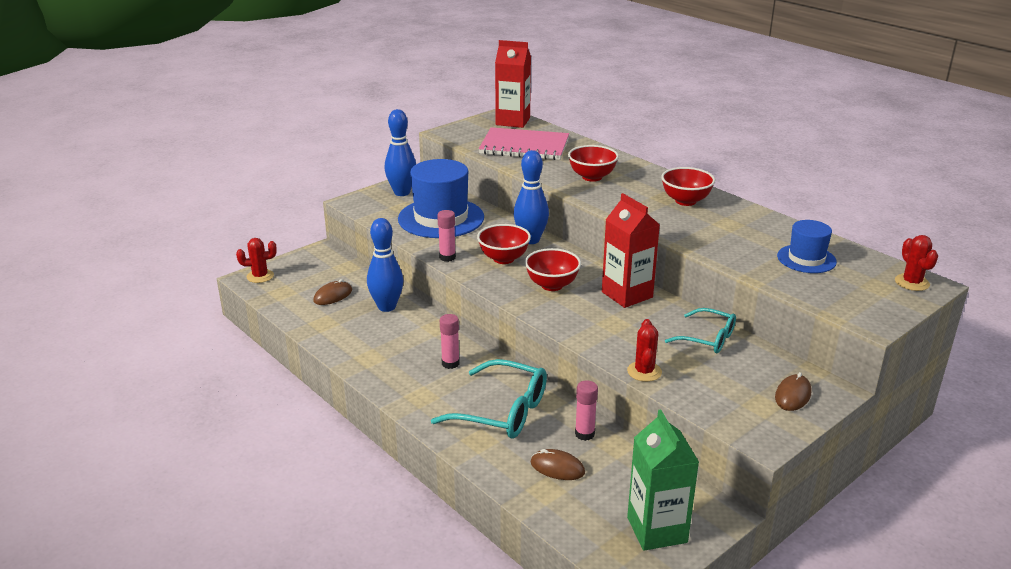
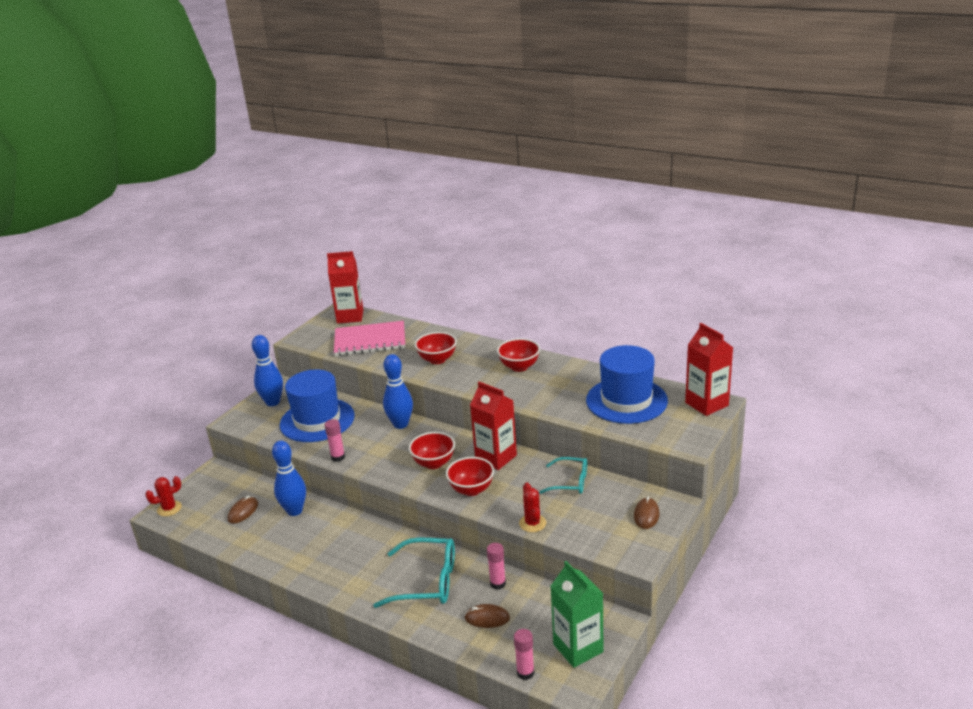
camera: 15 degrees left, 0 degrees up
pink glue stick [440,314,460,369] -> pink glue stick moved to [514,629,534,680]
red bowl [477,224,531,264] -> red bowl moved to [446,457,494,496]
blue hat [777,220,837,273] -> blue hat [586,345,668,424], size x1.80
red cactus [895,235,938,291] -> red carton [685,323,733,416]

